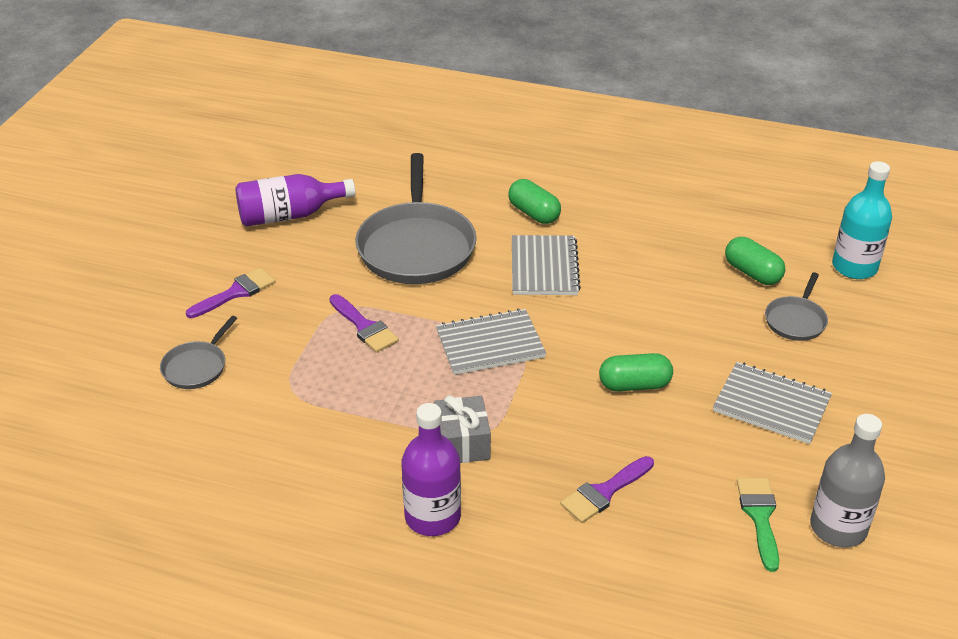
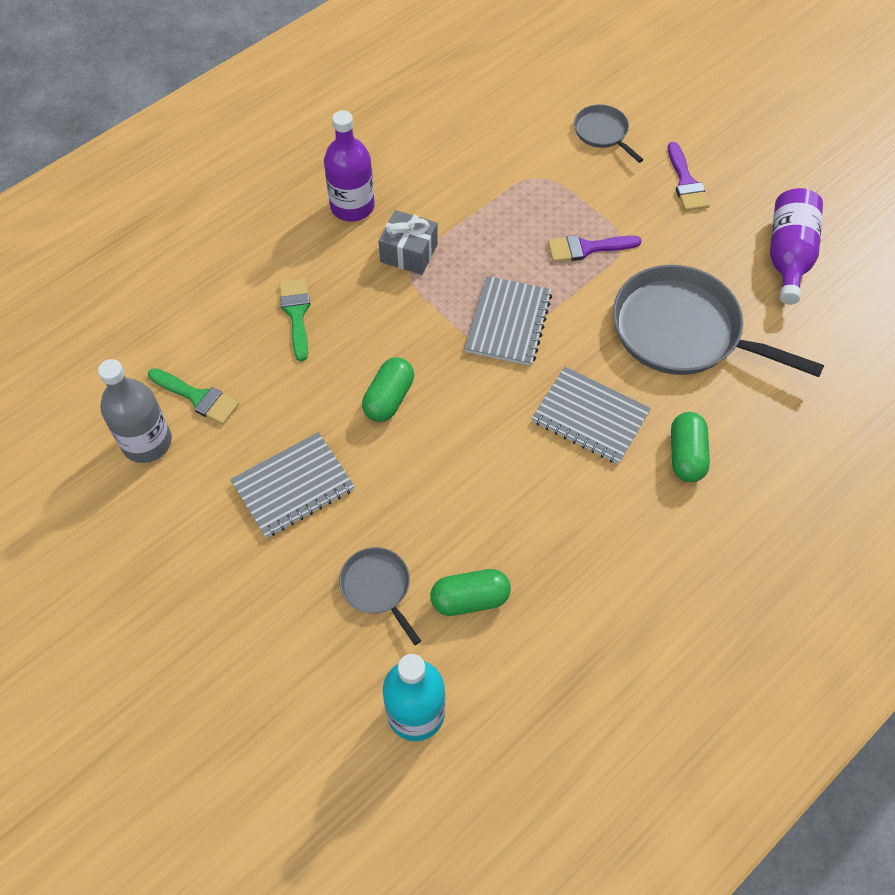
camera: 120 degrees right, 20 degrees up
green capsule [508,179,561,224] -> green capsule turned 75 degrees counterclockwise [671,412,710,482]
purple brush [560,456,654,523] -> green brush [279,279,310,361]

